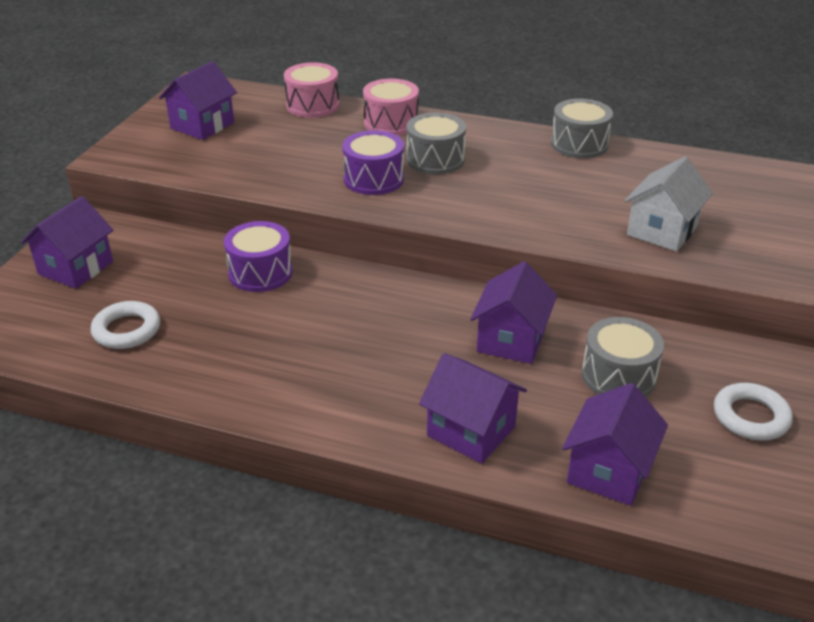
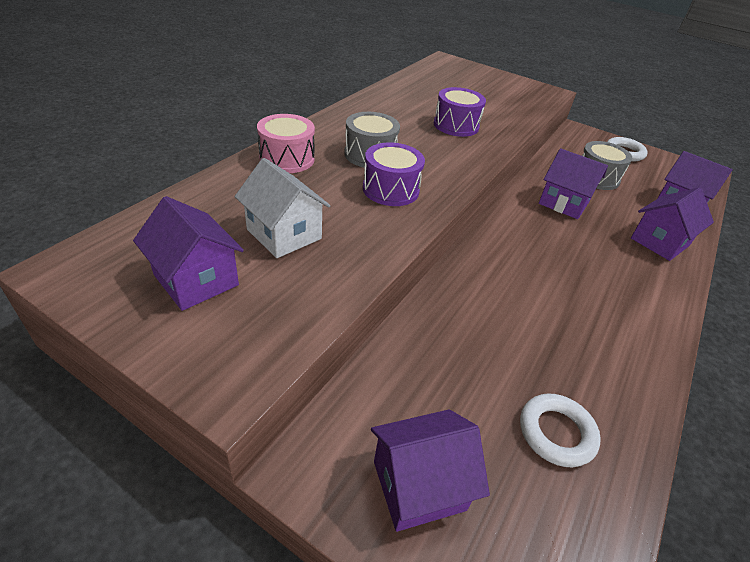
camera: 80 degrees left, 5 degrees up
purple house [21,196,113,289] -> purple house turned 60 degrees counterclockwise [371,409,490,532]
purple drum [224,221,293,292] -> purple drum moved to [434,87,486,137]
pink drum [284,62,339,118] -> none
grey drum [551,99,613,159] -> none
white house [625,157,713,251] -> white house moved to [235,158,331,258]

